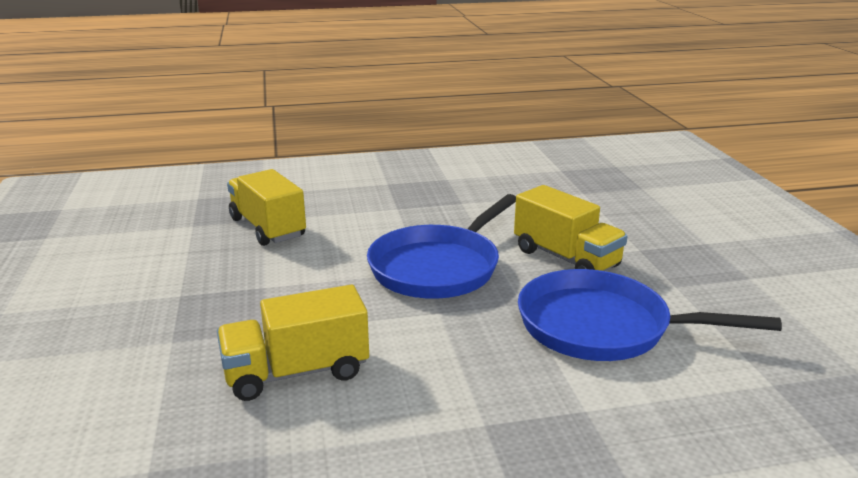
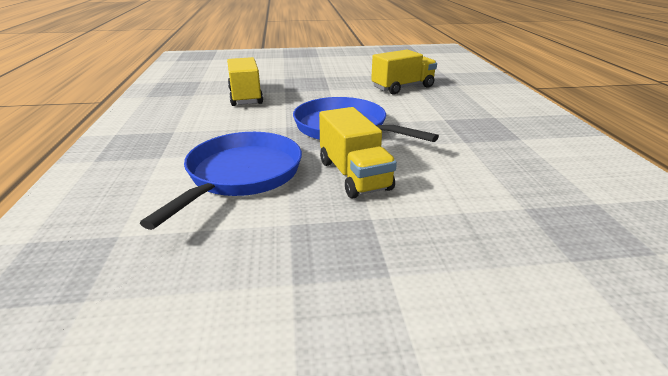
camera: 95 degrees right, 5 degrees up
yellow truck [514,185,628,271] -> yellow truck turned 75 degrees counterclockwise [319,107,397,199]

